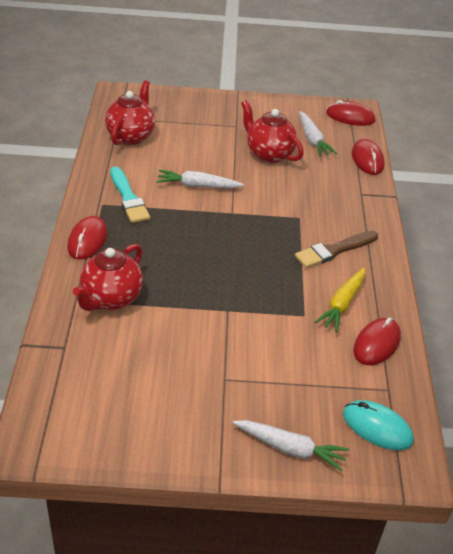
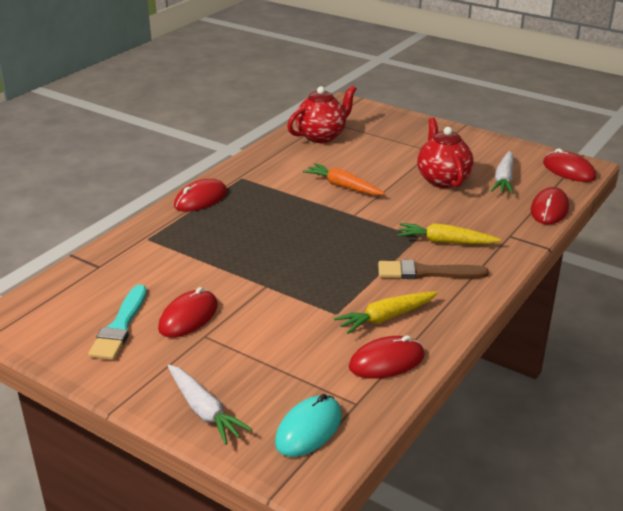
camera: 35 degrees right, 10 degrees down
red teapot [73,244,143,311] -> none
turquoise brush [110,166,150,223] -> turquoise brush moved to [88,284,147,360]
white carrot [157,170,244,188] -> orange carrot [303,163,385,195]
turquoise mouse [343,400,414,450] -> turquoise mouse turned 60 degrees clockwise [275,394,342,457]
none -> red mouse [158,287,218,338]
none -> yellow carrot [397,223,501,244]

